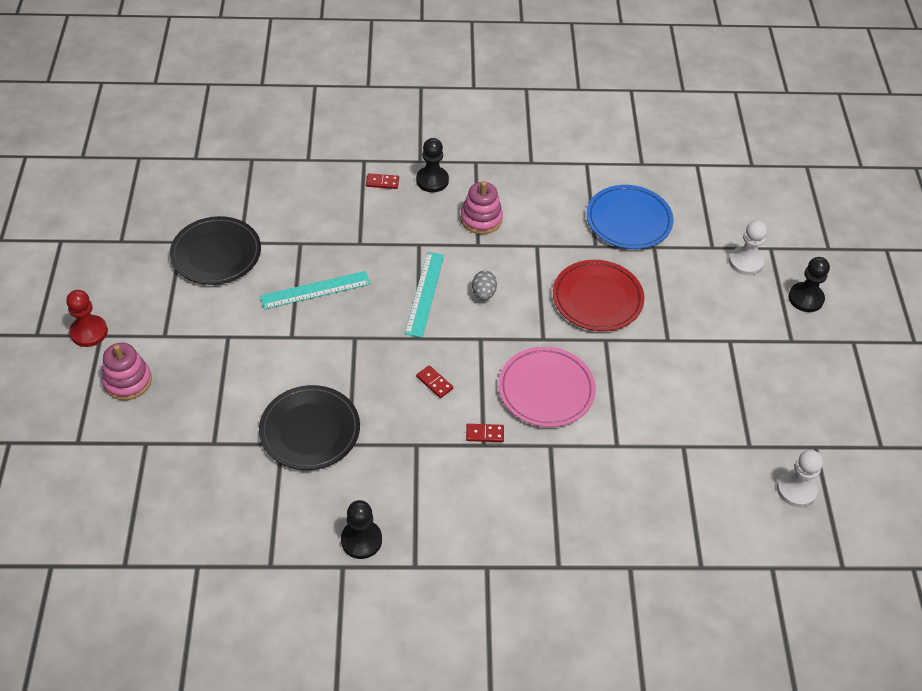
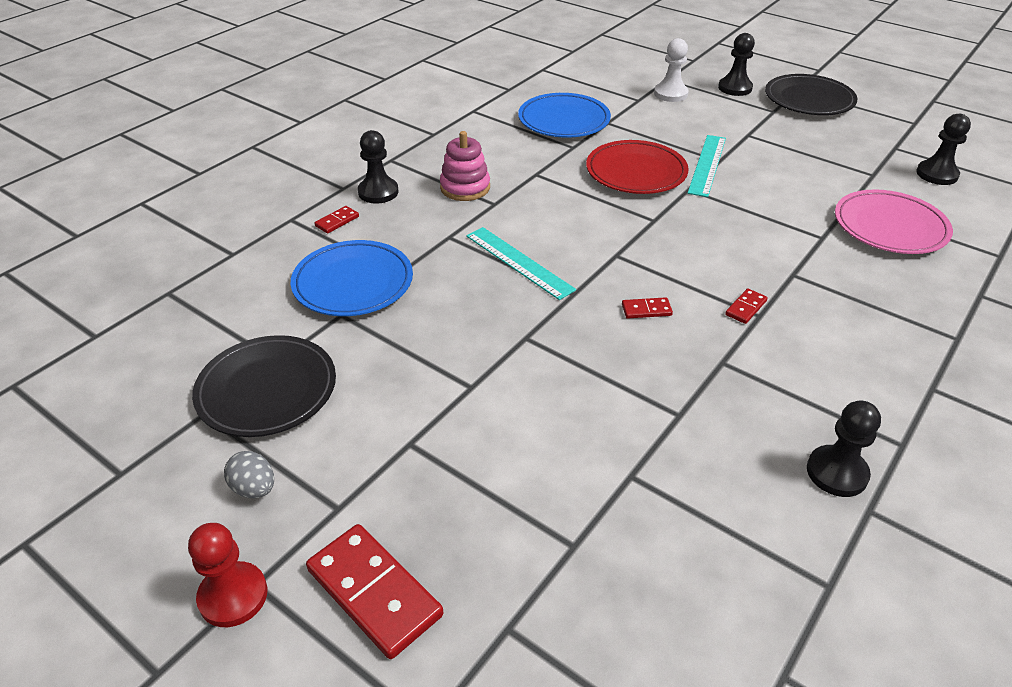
camera: 50 degrees left, 10 degrees down
pink stacking toy [102,343,152,400] -> red domino [306,524,443,659]
black plate [259,385,360,470] -> black plate moved to [765,74,858,115]
turquoise ruler [260,271,371,309] -> turquoise ruler moved to [688,135,726,197]
grey egg [472,271,497,300] -> grey egg moved to [224,451,274,498]
pink plate [498,347,596,427] -> pink plate moved to [835,189,953,254]
white pawn [777,450,823,507] -> black pawn [916,114,971,185]
none -> blue plate [291,240,413,316]

